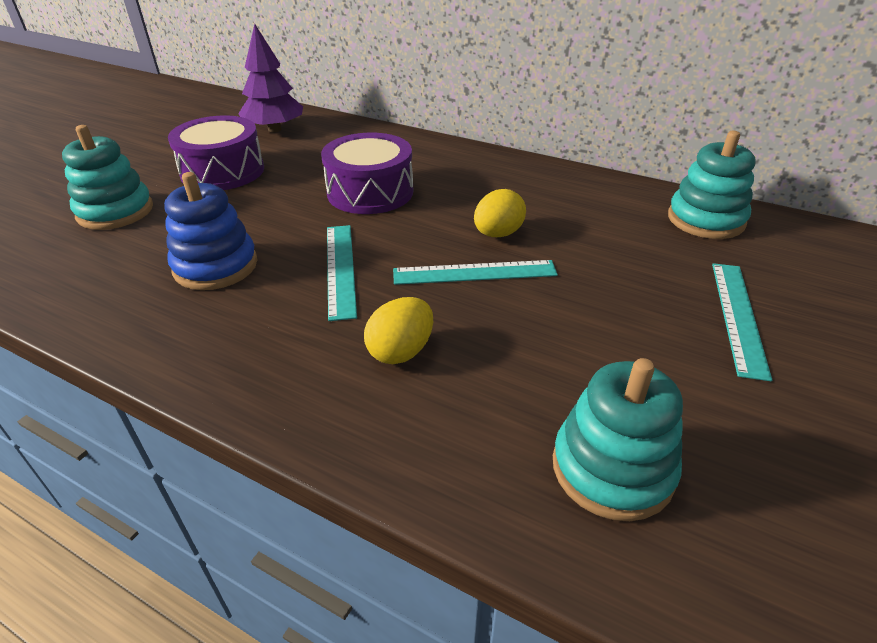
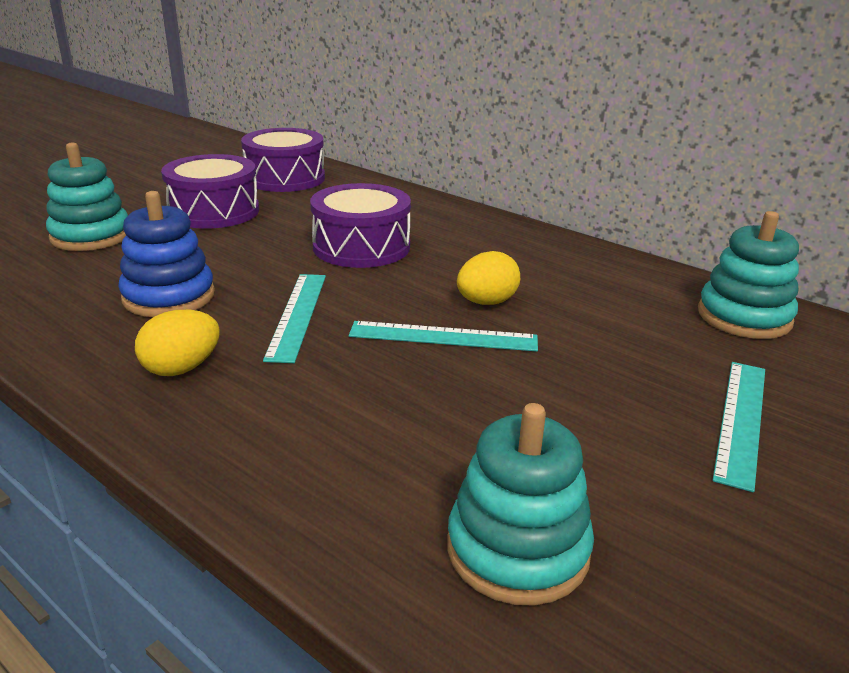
camera: 10 degrees right, 10 degrees down
purple tree [238,24,303,132] -> purple drum [241,128,325,192]
yellow egg [364,297,433,364] -> yellow egg moved to [135,310,220,376]

